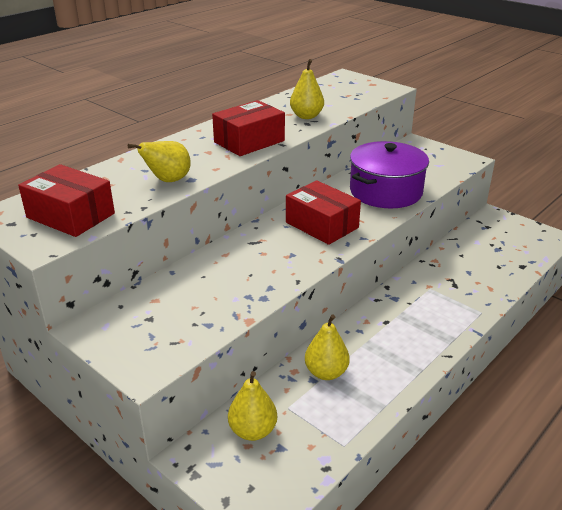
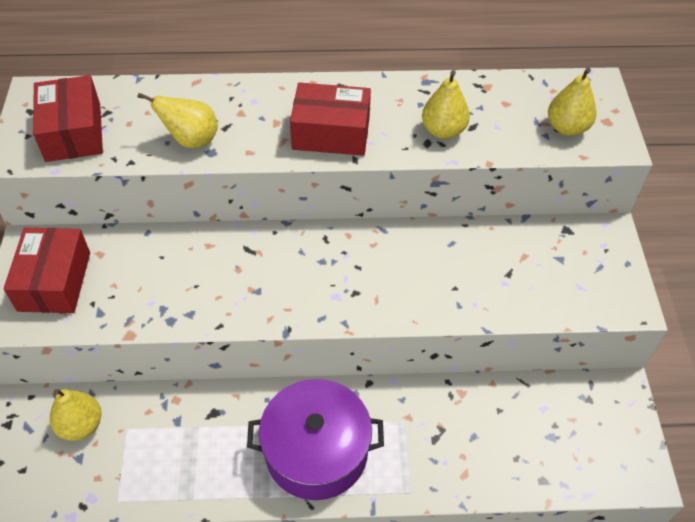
camera: 45 degrees right, 20 degrees up
red box [286,180,361,245] -> red box moved to [4,228,90,313]
yellow pear [305,314,350,380] -> yellow pear moved to [548,68,597,136]
purple pot [350,141,429,208] -> purple pot moved to [247,379,384,500]

